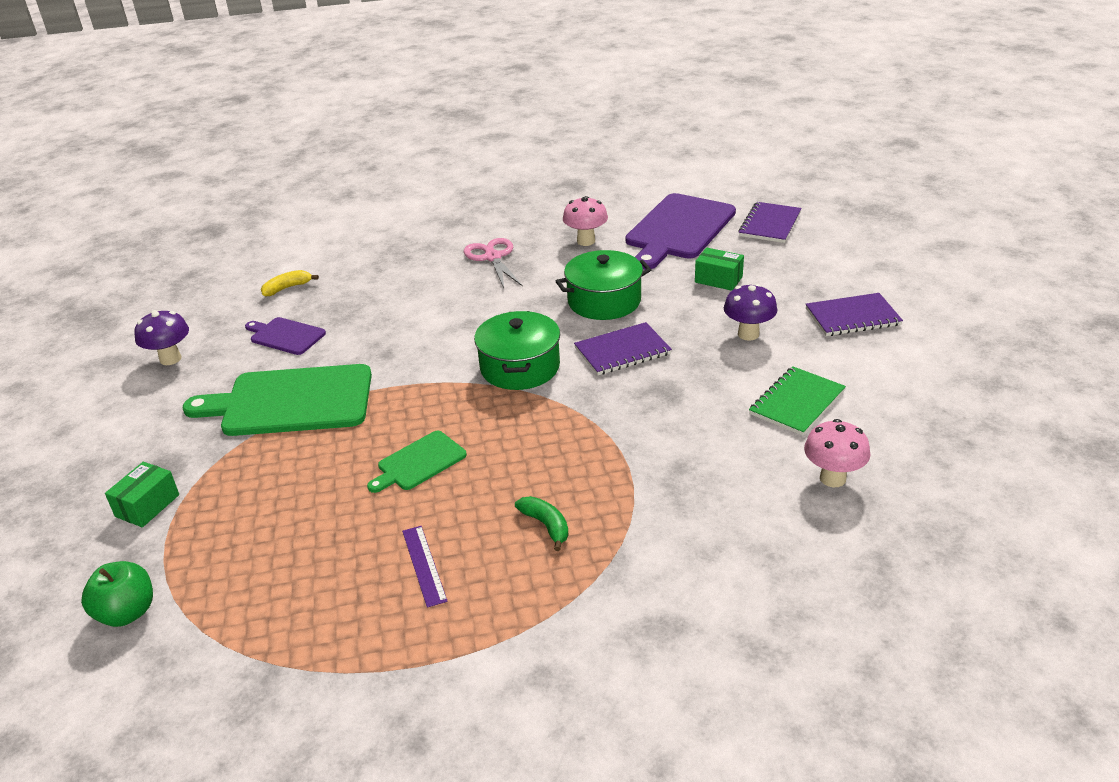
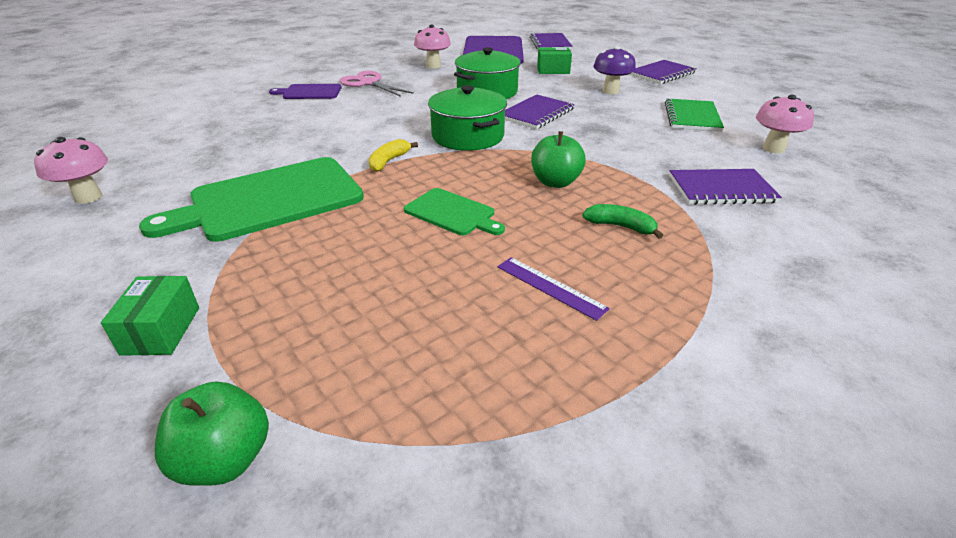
camera: 30 degrees left, 0 degrees up
purple mushroom [134,310,189,365] -> pink mushroom [34,137,108,204]
purple cutting board [245,317,326,355] -> purple cutting board moved to [269,84,342,99]
yellow banana [261,270,319,296] -> yellow banana moved to [369,139,418,172]
green cutting board [367,431,467,493] -> green cutting board turned 75 degrees counterclockwise [404,188,505,235]
none -> green apple [531,131,586,188]
none -> purple notebook [669,169,782,205]

